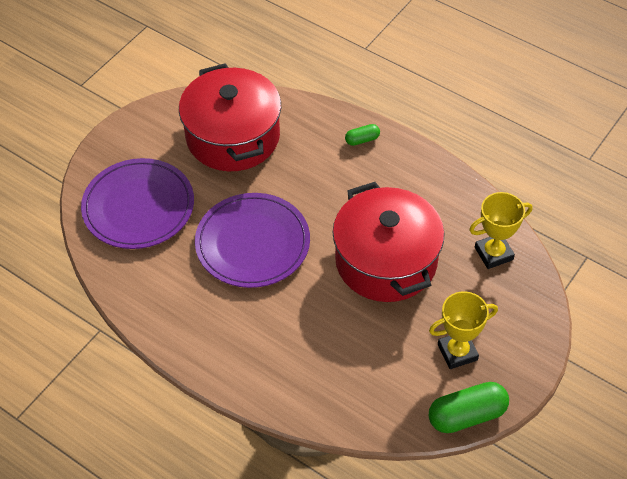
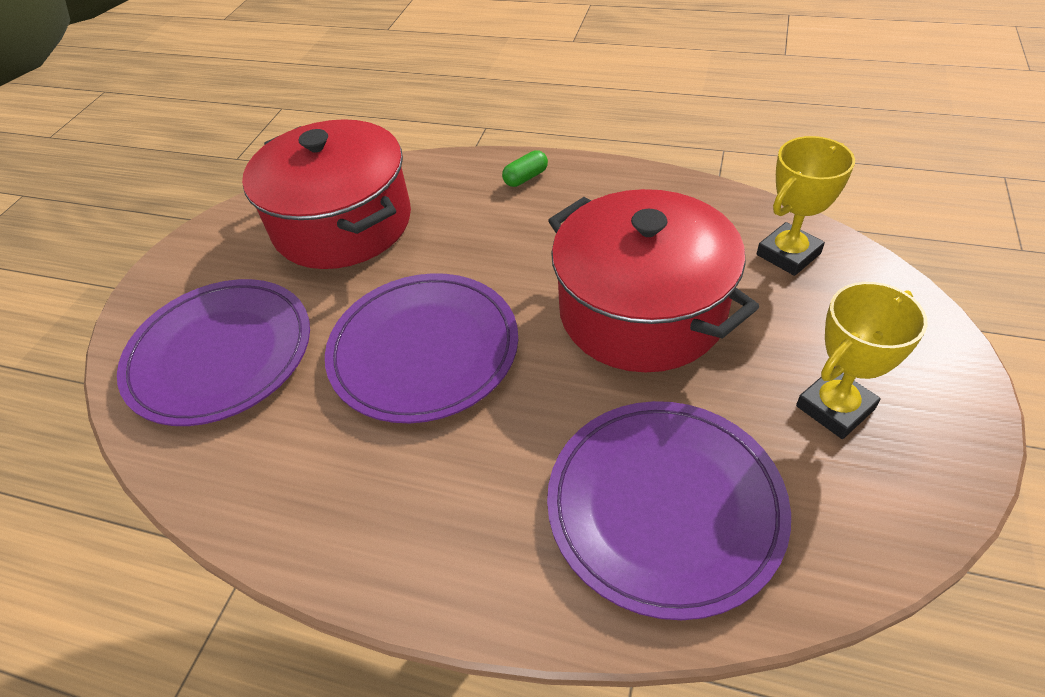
camera: 15 degrees left, 5 degrees down
green capsule [429,382,509,433] -> none
none -> purple plate [547,401,791,620]

